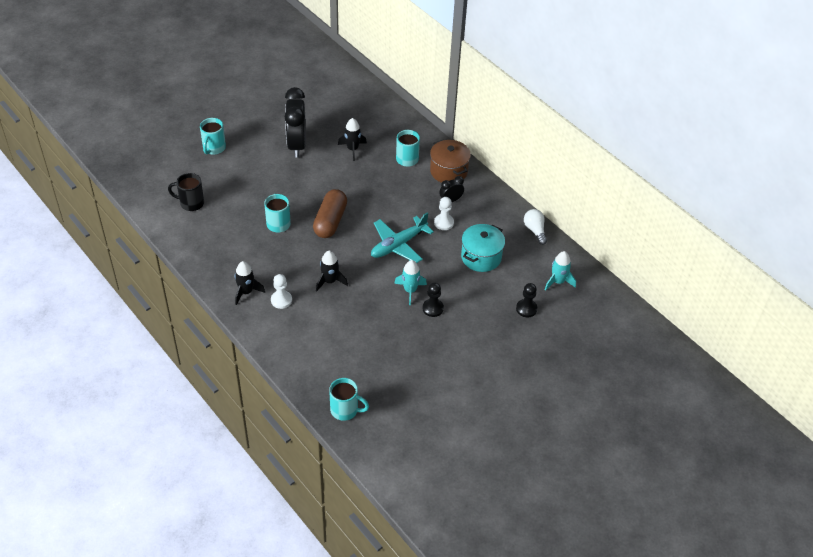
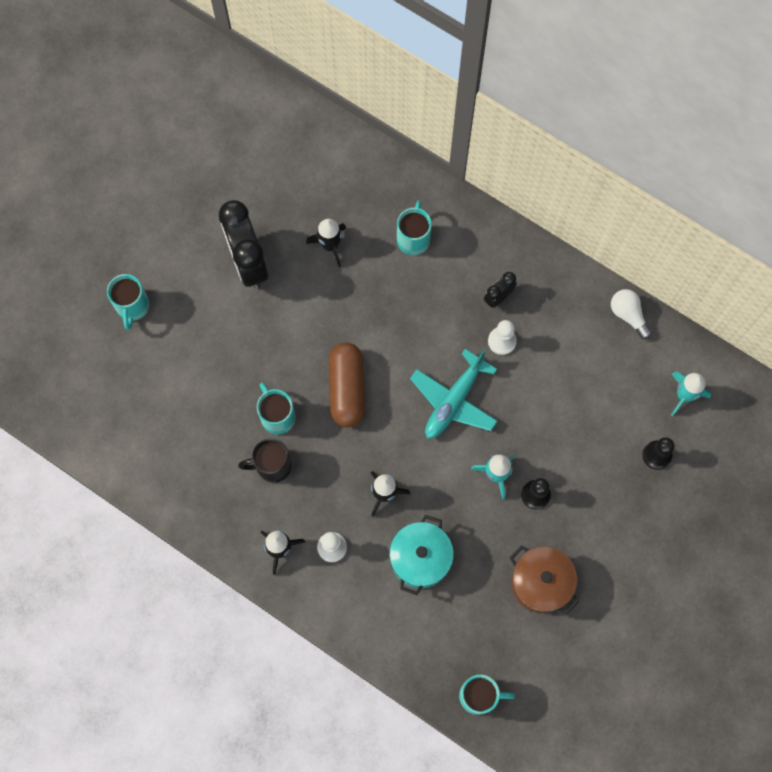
camera: 15 degrees left, 25 degrees up
black mug [168,173,204,211] -> black mug moved to [238,438,292,483]
brown pot [430,140,471,183] -> brown pot moved to [509,545,580,614]
turquoise pot [461,224,505,272] -> turquoise pot moved to [389,515,454,595]

